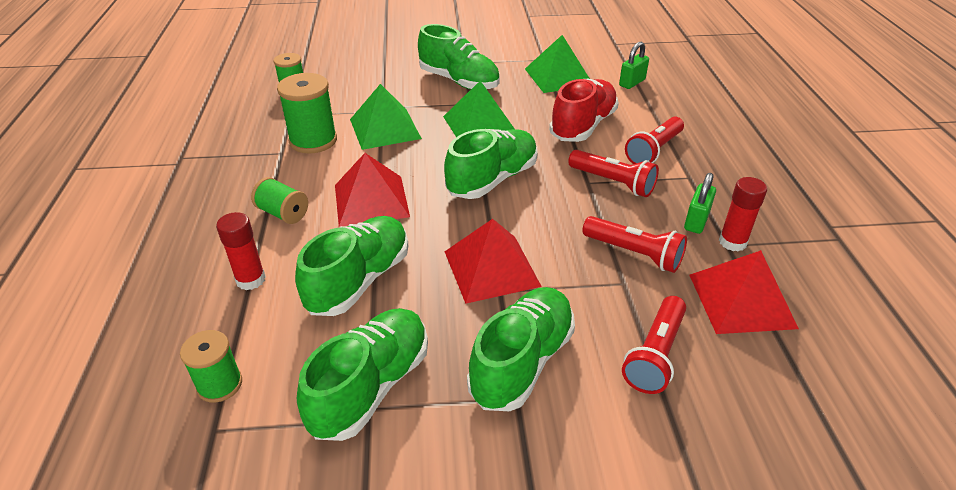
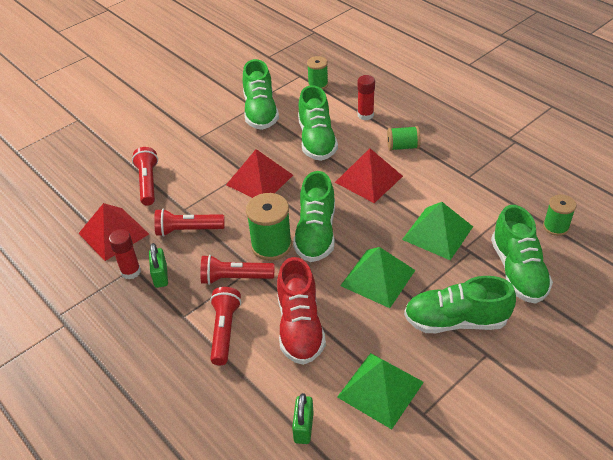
camera: 145 degrees right, 5 degrees up
green spool [277,73,337,154] -> green spool moved to [246,193,292,261]
green shoe [467,287,575,411] -> green shoe moved to [491,205,553,304]

